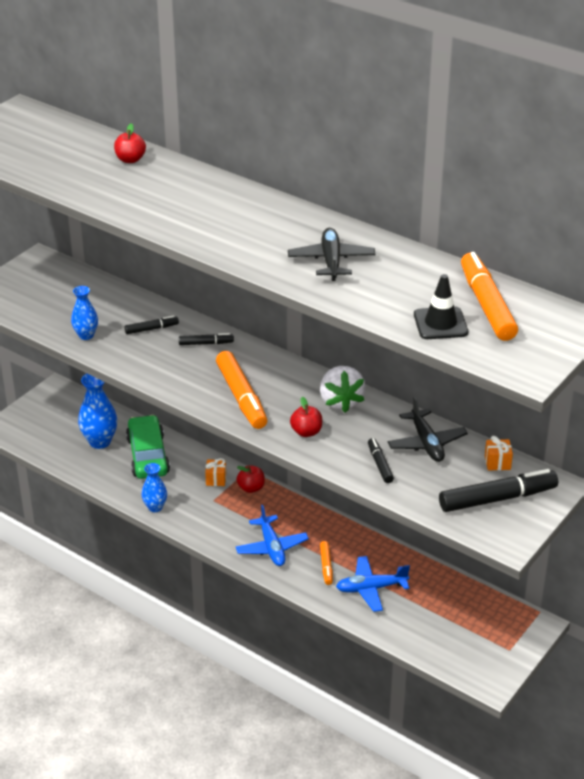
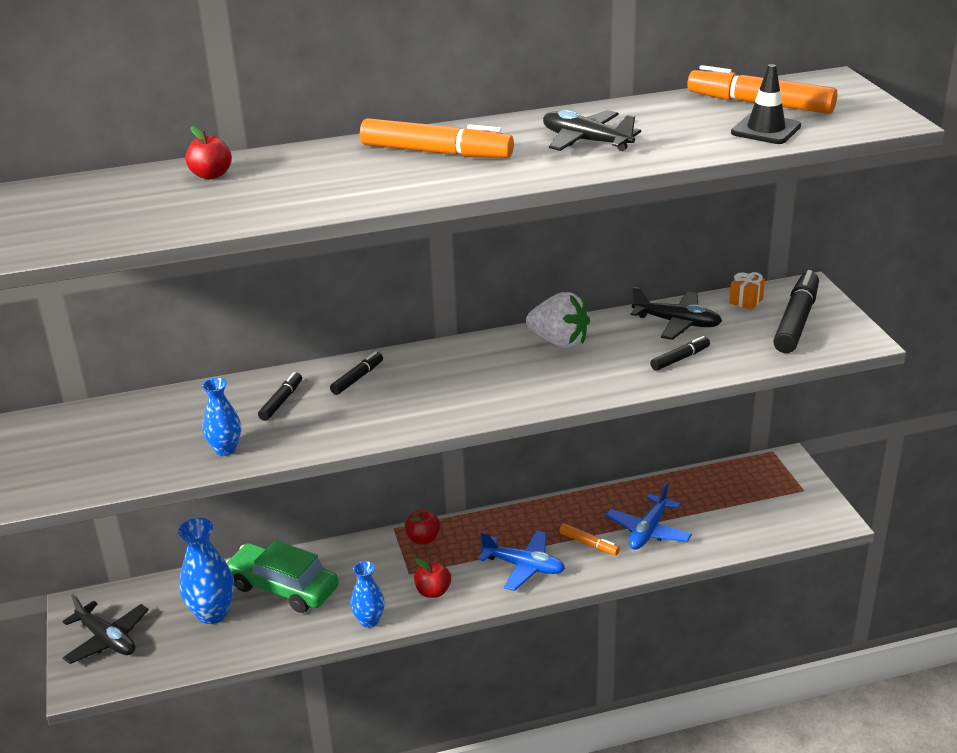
camera: 50 degrees left, 5 degrees down
orange gift [205,458,226,486] -> none
orange marker [216,351,267,429] -> orange marker moved to [360,118,514,158]
red apple [290,397,322,437] -> red apple moved to [414,558,451,598]
black marker [368,438,394,483] -> black marker turned 120 degrees clockwise [650,336,710,371]
none -> black plane [62,594,149,664]

